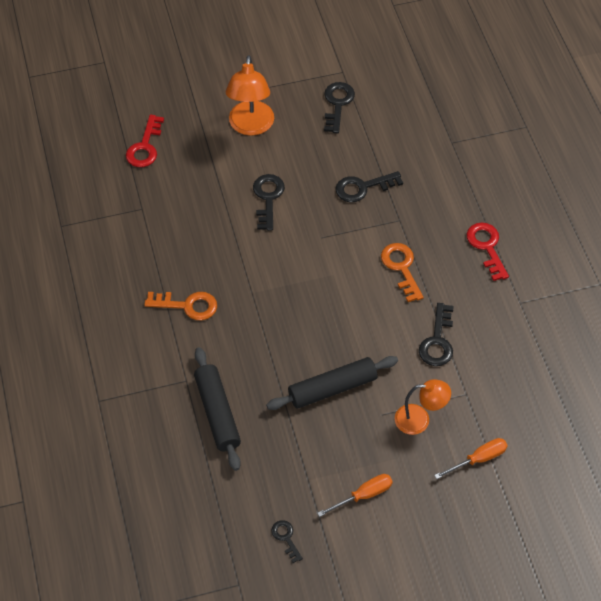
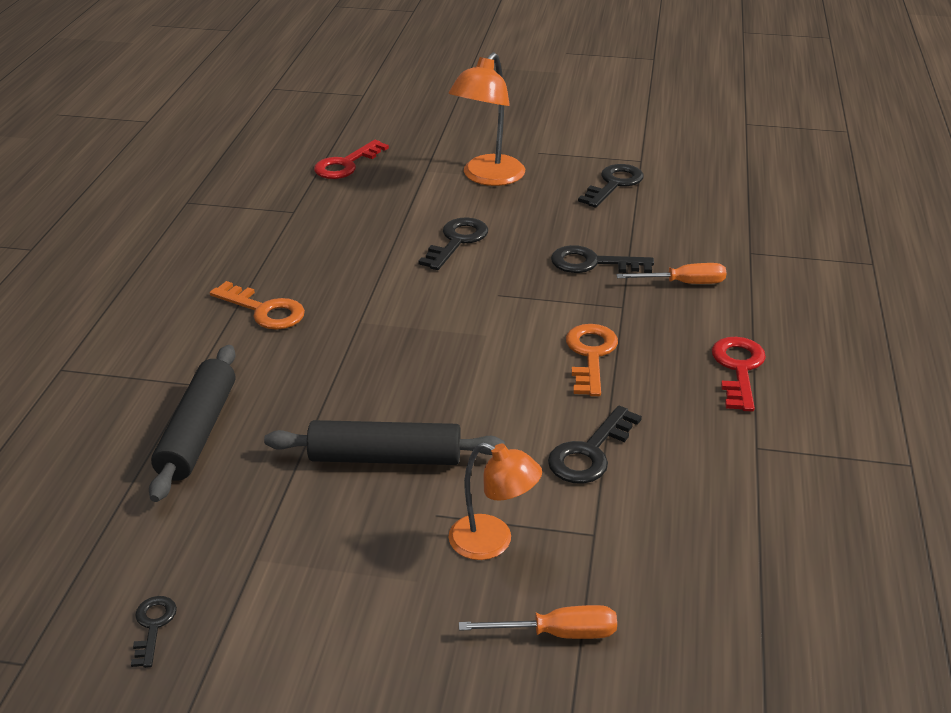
camera: 25 degrees right, 20 degrees down
orange screwdriver [318,474,393,517] -> orange screwdriver moved to [616,263,726,284]

